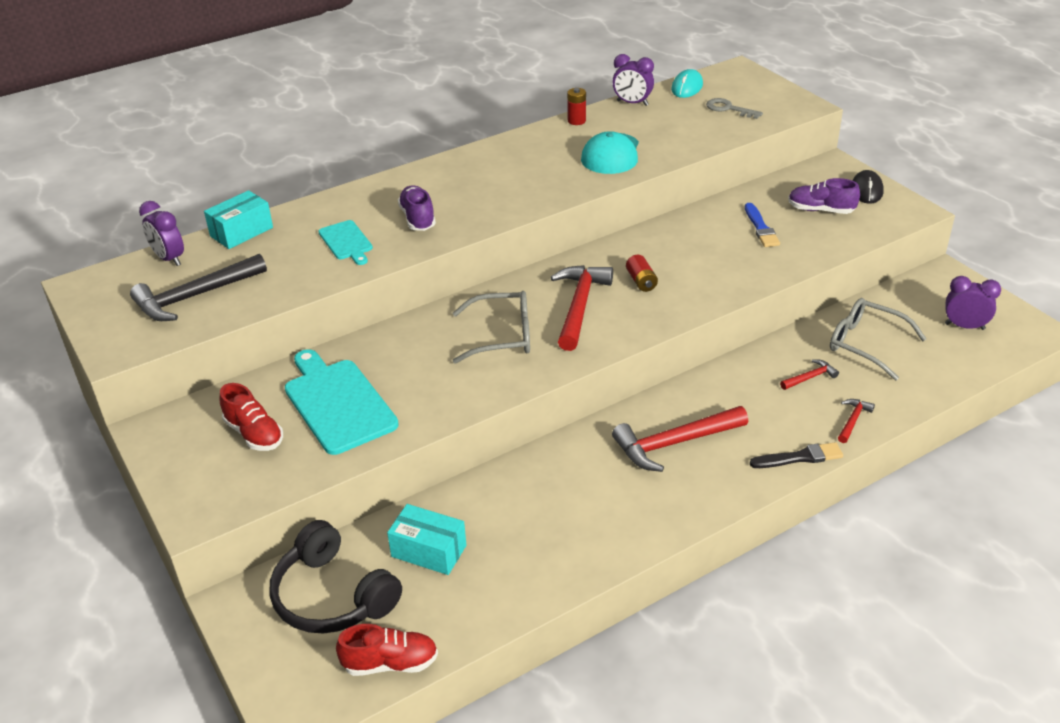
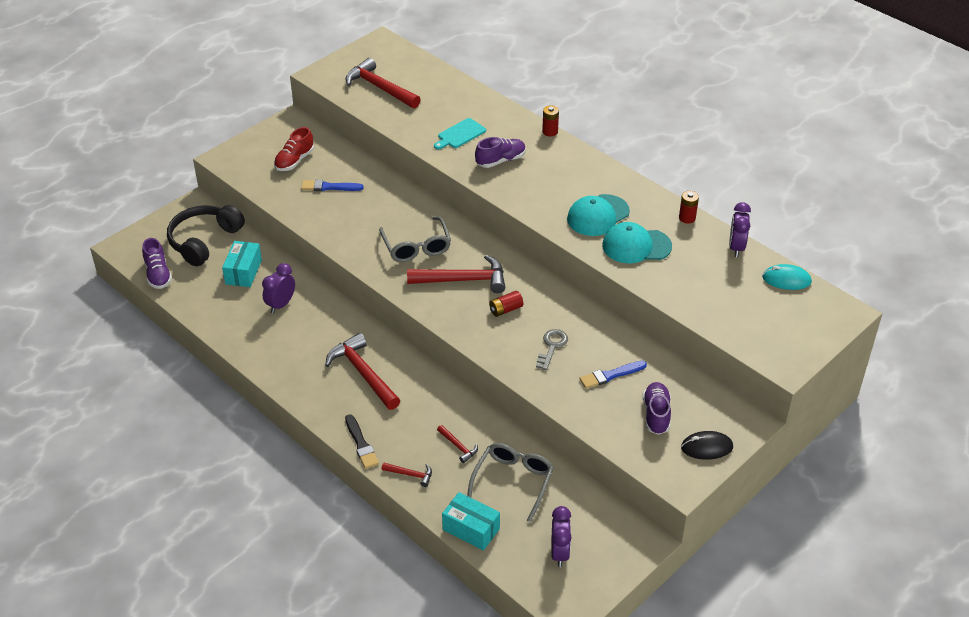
camera: 75 degrees right, 5 degrees up
black hammer [130,254,267,321] -> red hammer [346,58,421,108]
purple clock [139,201,184,266] -> purple clock moved to [262,263,295,313]
turquoise box [204,190,273,249] -> turquoise box moved to [442,492,500,551]
turquoise cutting board [285,349,399,455] -> blue brush [301,180,364,191]
red shoe [336,624,438,676] -> purple shoe [142,238,172,289]
grey key [706,98,763,119] -> grey key moved to [536,329,568,370]
none -> red battery [542,106,559,137]
none -> turquoise cap [567,194,630,236]

